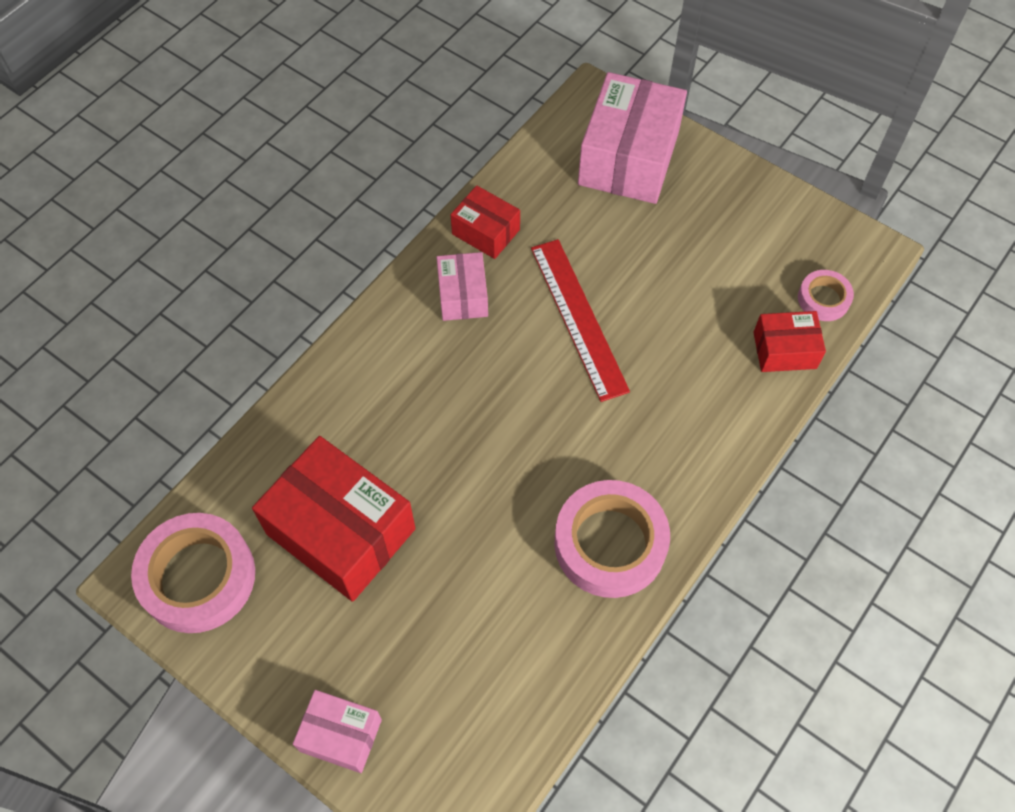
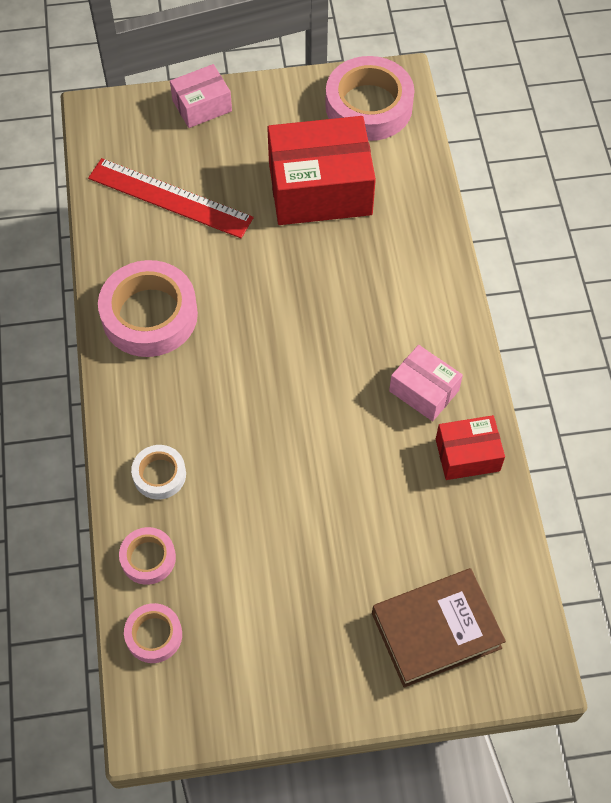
camera: 135 degrees right, 0 degrees up
red ruler [531,239,630,402] -> red ruler moved to [88,158,254,238]
pink box [578,72,687,204] -> brown book [372,568,506,688]
red box [753,311,826,372] -> pink tape [119,527,176,585]
none -> white tape [131,445,186,499]

